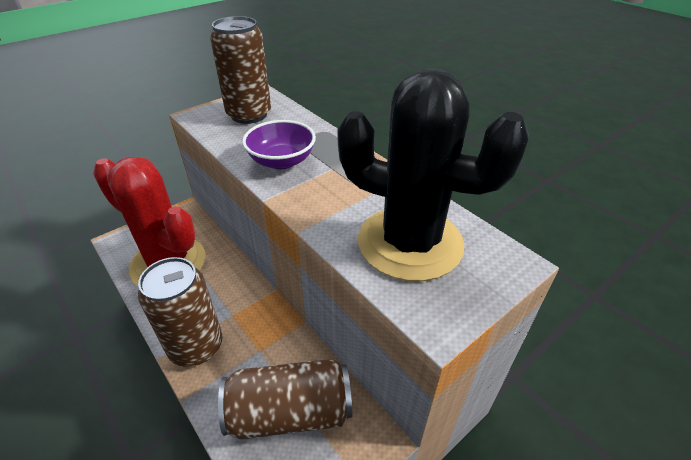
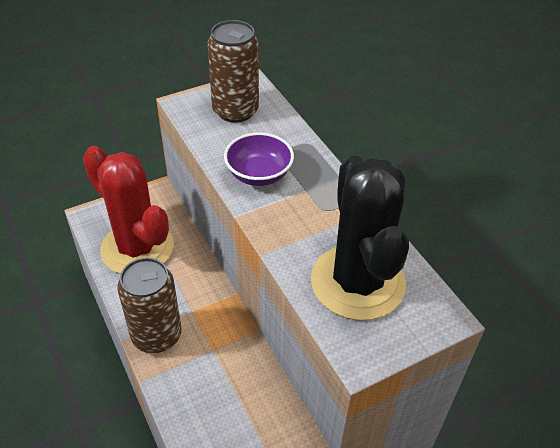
camera: 10 degrees right, 5 degrees up
brown can [218,359,352,440] -> none
black cactus [337,69,529,281] -> black cactus turned 45 degrees clockwise [311,156,409,320]

